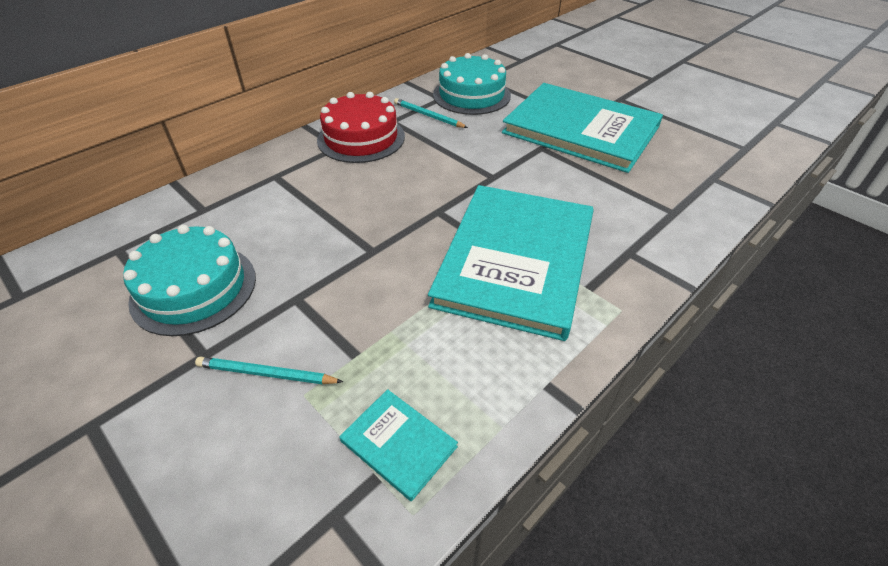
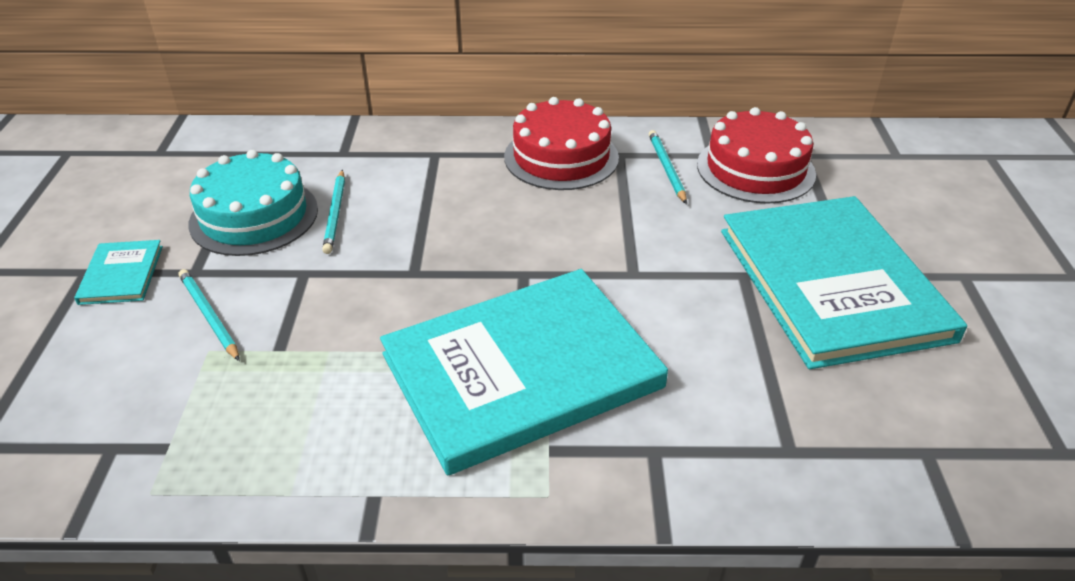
camera: 45 degrees right, 5 degrees down
turquoise book [339,389,458,501] -> turquoise book moved to [74,240,163,305]
turquoise cake [433,53,511,115] -> red cake [697,107,816,204]
none -> turquoise pencil [322,170,345,254]

